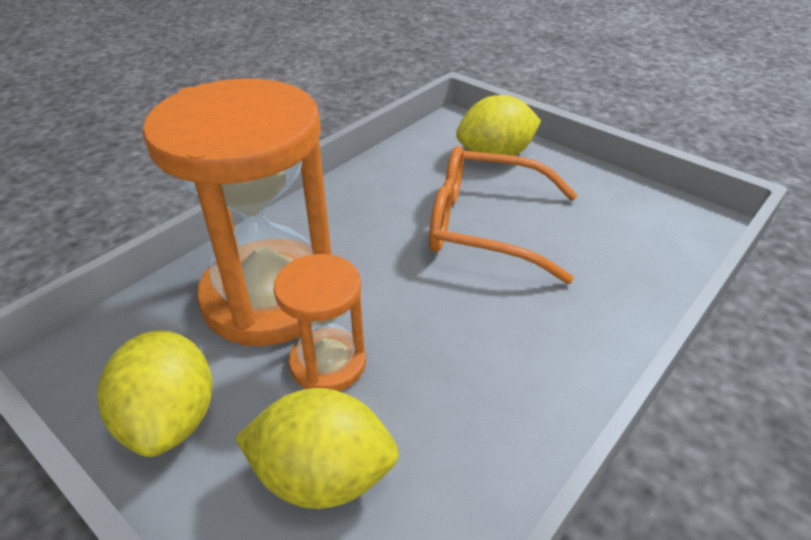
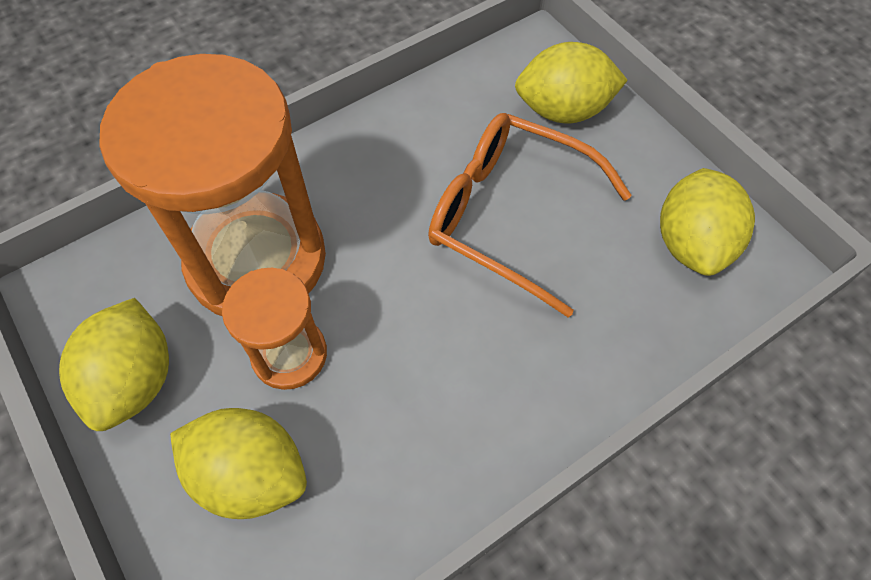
camera: 15 degrees right, 20 degrees up
none -> yellow lemon [660,168,755,276]

